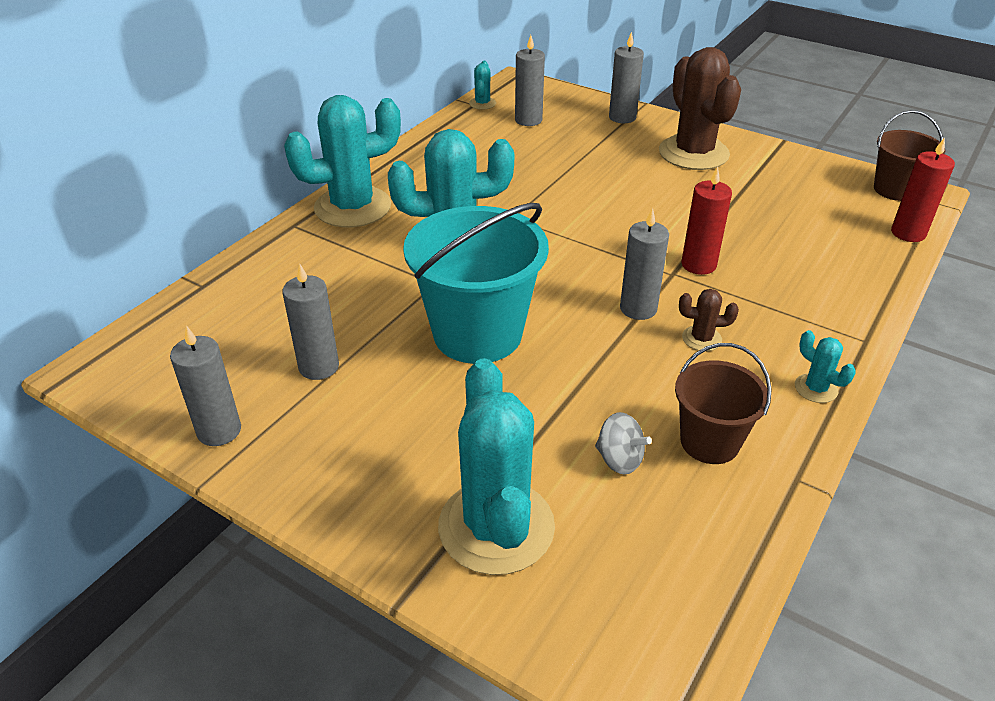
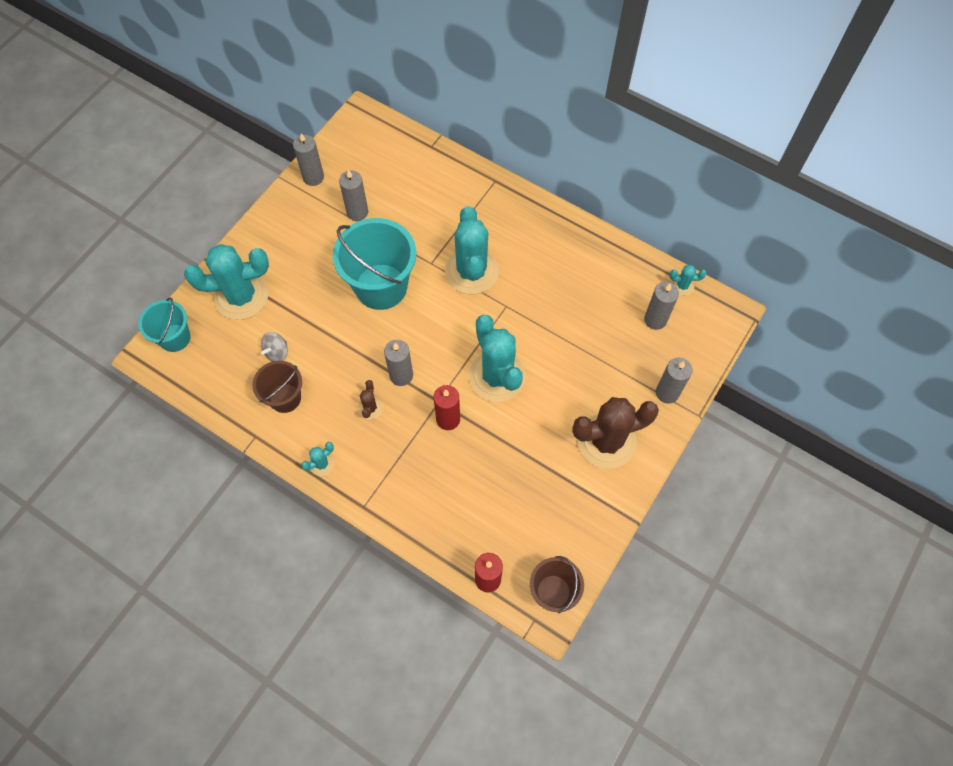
camera: 90 degrees right, 25 degrees up
turquoise cactus [284,95,401,227] -> turquoise cactus moved to [469,315,526,402]
none -> turquoise bucket [139,297,190,352]

